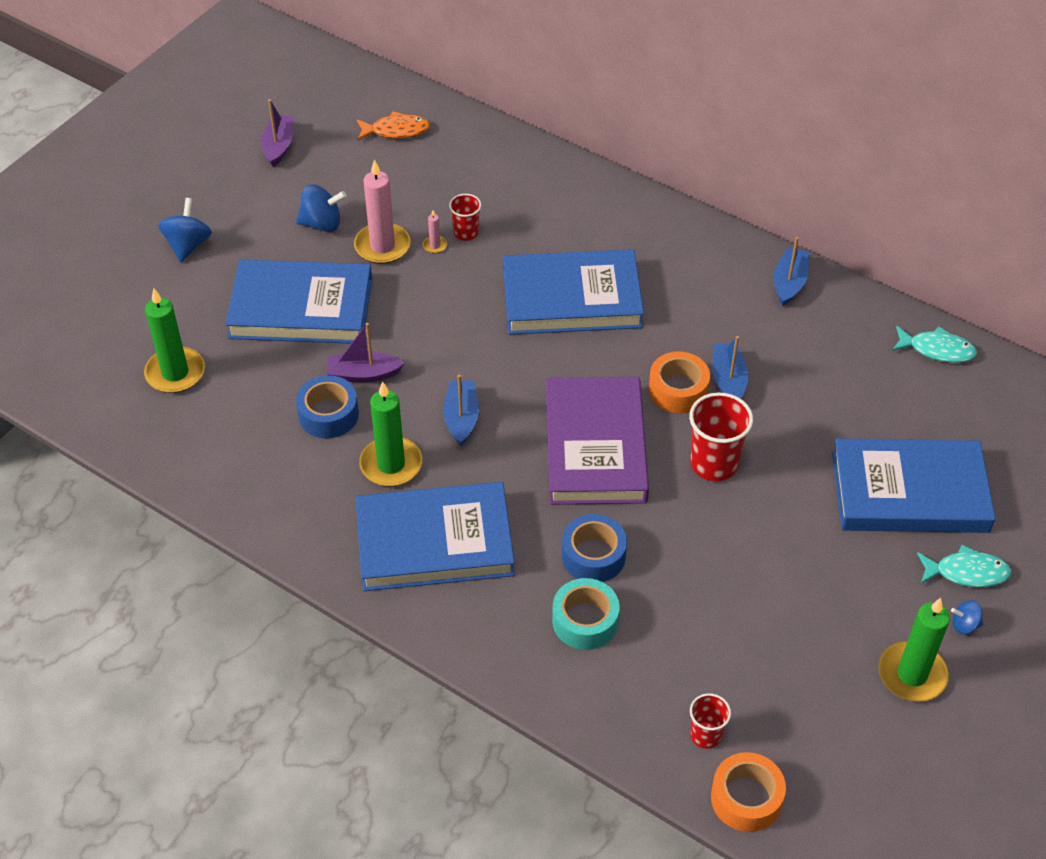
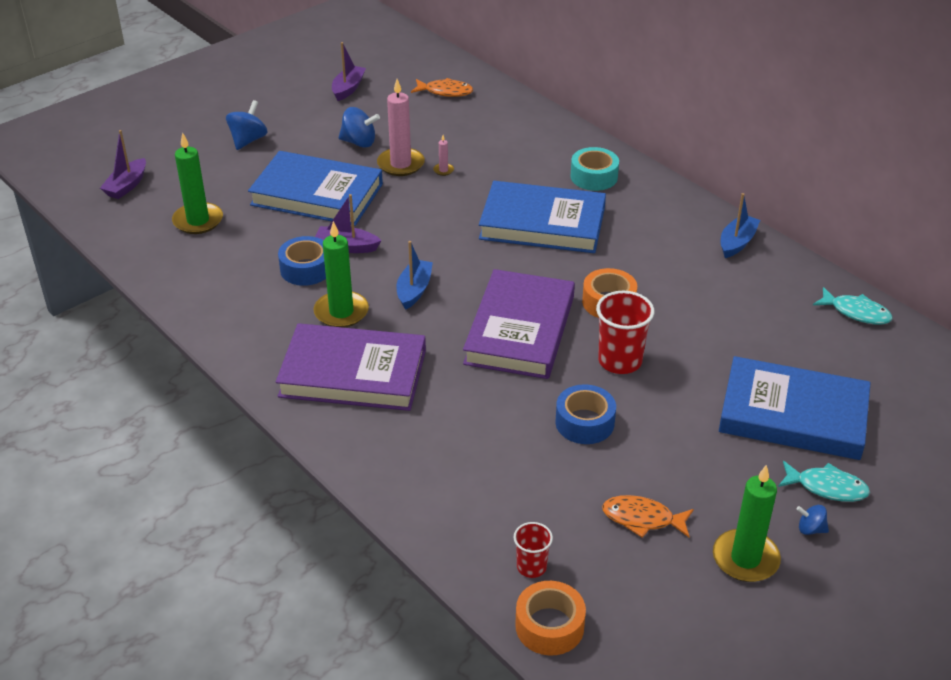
camera: 15 degrees right, 10 degrees down
blue book [356,482,515,591] -> purple book [276,323,426,411]
red cup [449,194,481,241] -> none
turquoise tape [552,578,620,650] -> turquoise tape moved to [571,147,619,191]
blue tape [562,514,627,582] -> blue tape moved to [555,384,616,444]
blue boat [712,336,748,399] -> none
none -> purple boat [100,130,146,199]
none -> orange fish [602,495,694,538]

